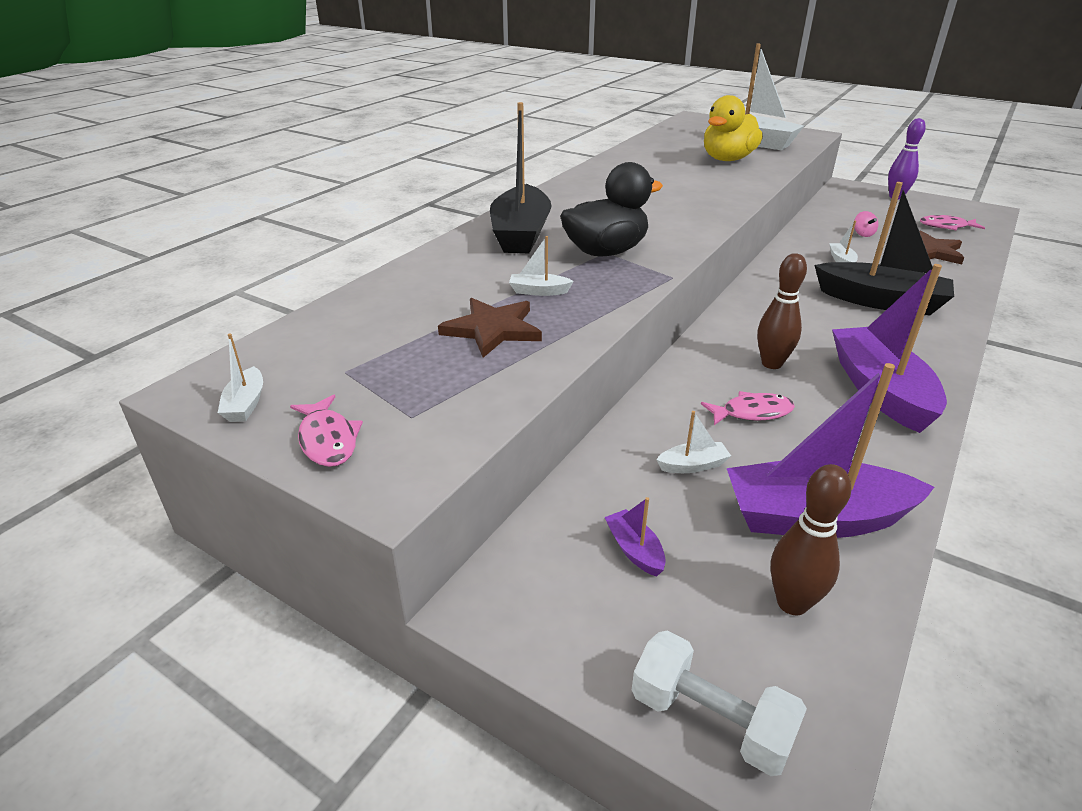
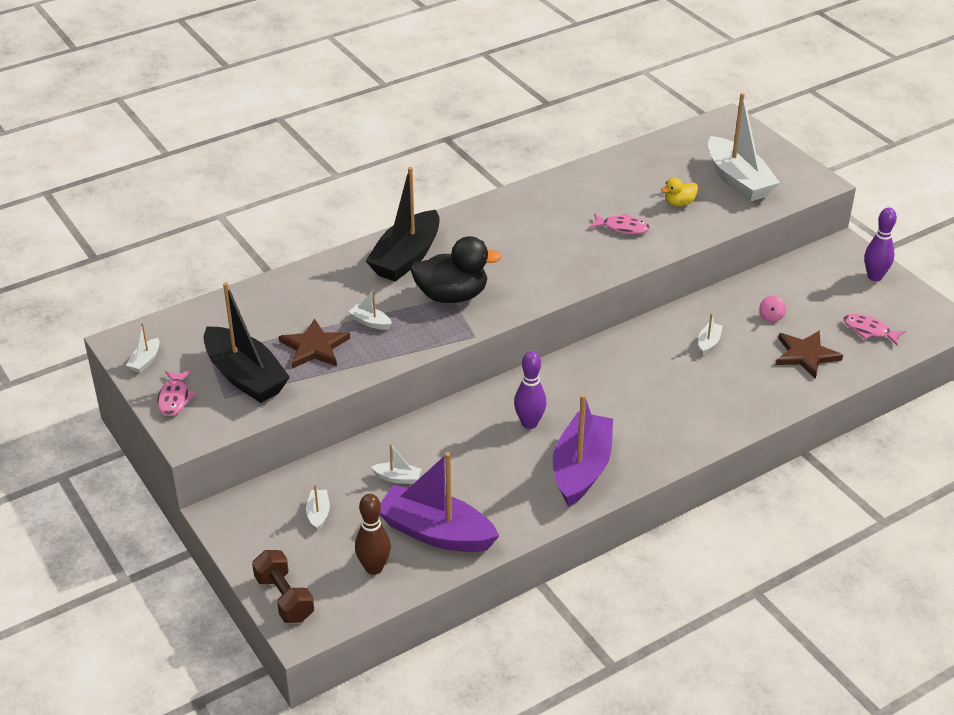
camera: 25 degrees right, 5 degrees up
purple boat [605,497,666,577] -> white boat [306,484,330,531]
white dumbbell [632,630,807,776] -> brown dumbbell [252,550,314,623]
pink fish [701,391,795,425] -> pink fish moved to [589,213,650,234]
yellow duck [704,95,763,161] -> yellow duck [661,178,698,206], size x0.50
brown bowling pin [757,253,807,369] -> purple bowling pin [514,351,547,429]
black boat [815,182,954,315] -> black boat moved to [204,282,290,403]

